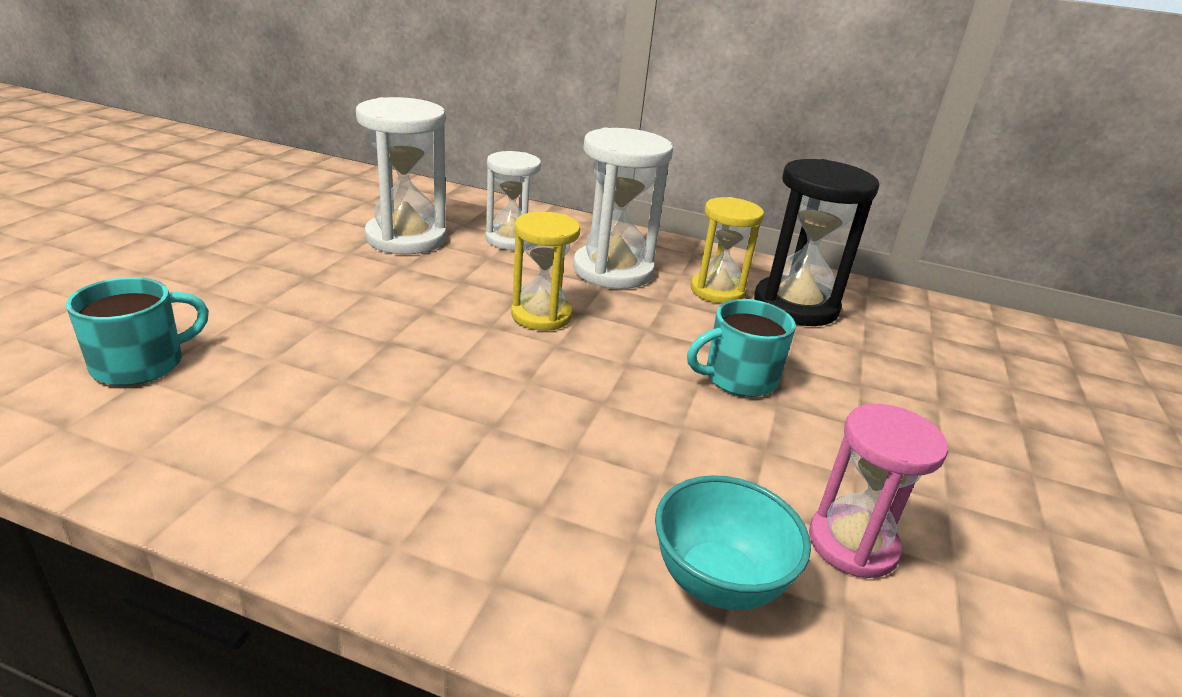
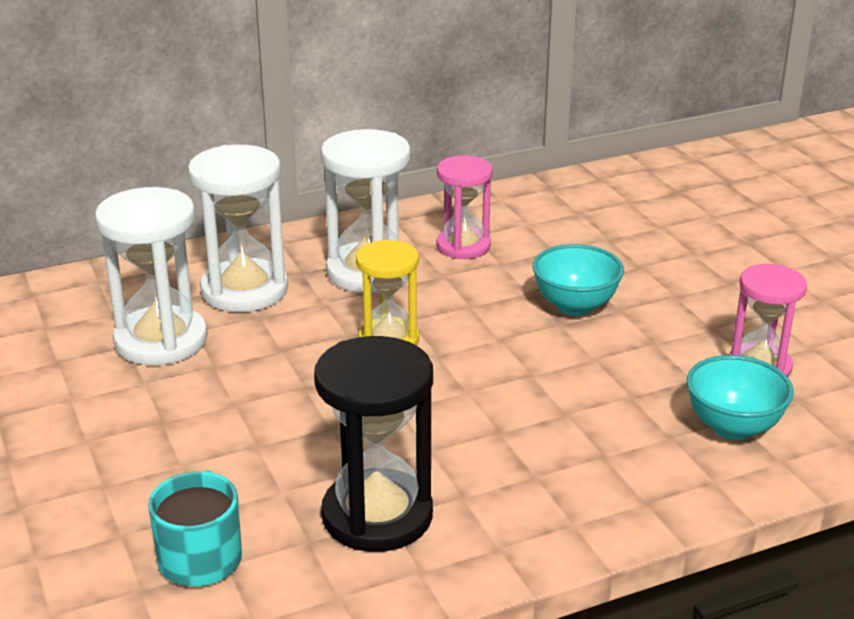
camera: 40 degrees left, 0 degrees up
white hourglass [485,151,541,250] -> white hourglass [188,145,288,312], size x1.52
turquoise mug [687,299,796,397] -> turquoise bowl [533,244,624,316]
yellow hourglass [691,197,764,304] -> pink hourglass [436,155,493,259]
black hourglass [754,159,879,326] -> black hourglass moved to [314,336,433,552]

